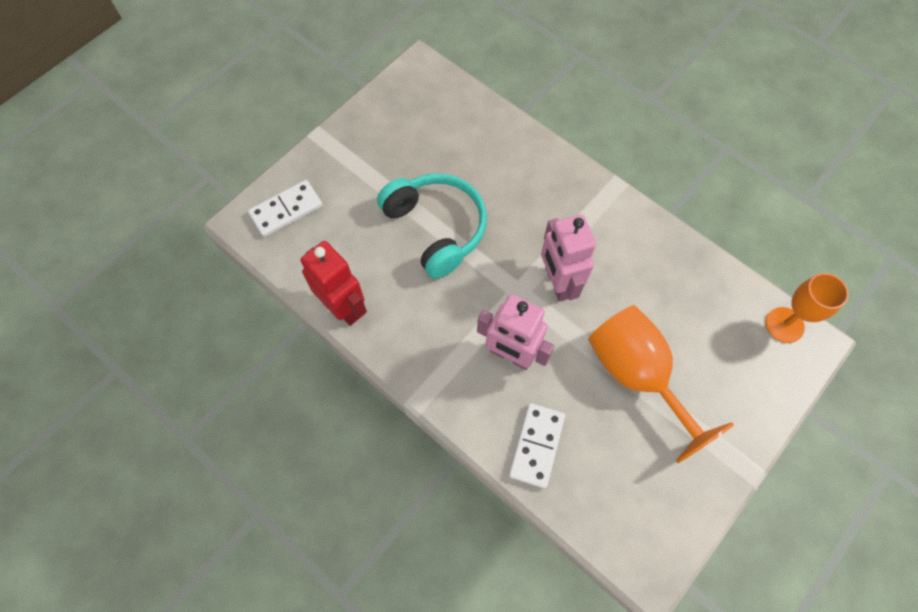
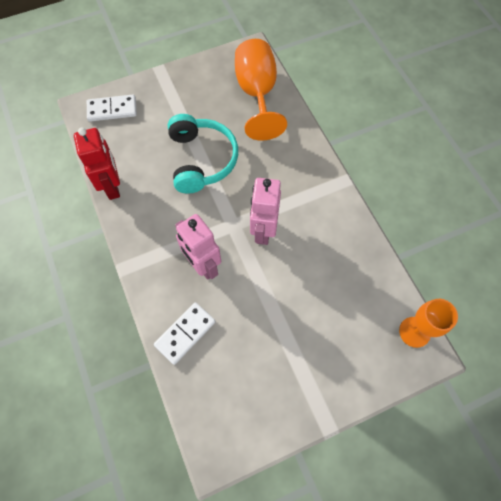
camera: 25 degrees right, 0 degrees up
orange goblet [588,305,734,463] -> orange goblet moved to [235,39,287,141]

